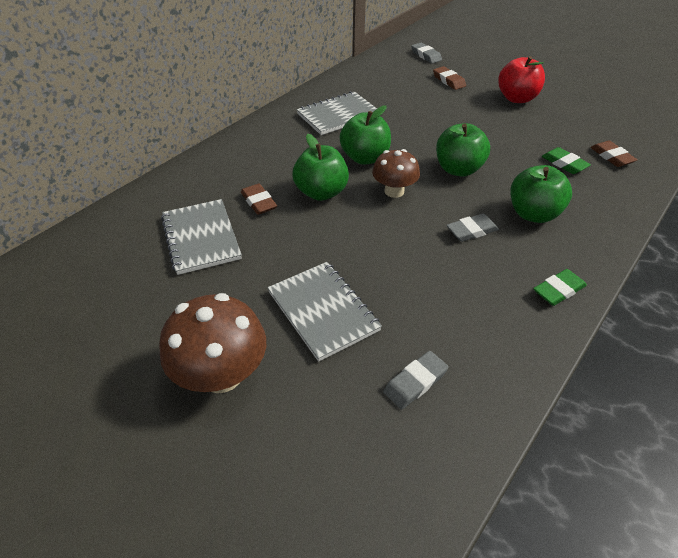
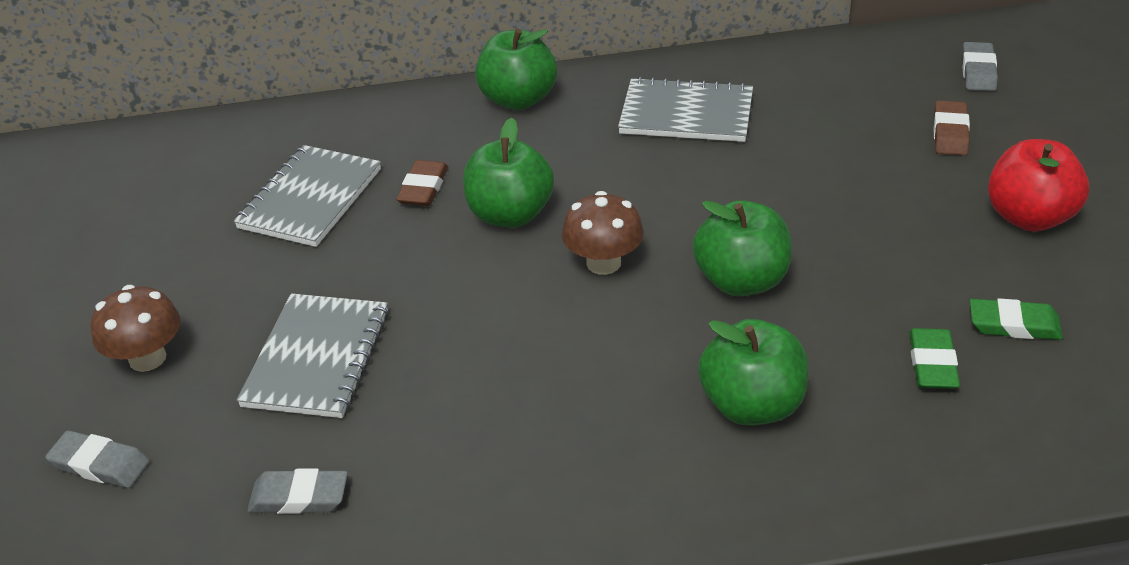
camera: 45 degrees right, 5 degrees down
brown mushroom [159,293,266,393] -> brown mushroom [91,285,180,372], size x0.65
green apple [340,105,391,165] -> green apple moved to [475,29,557,110]
grey eraser [447,213,499,242] -> grey eraser moved to [45,430,150,488]
green eraser [533,269,587,306] -> green eraser moved to [970,298,1063,340]
brown eraser [590,140,637,167] -> none

